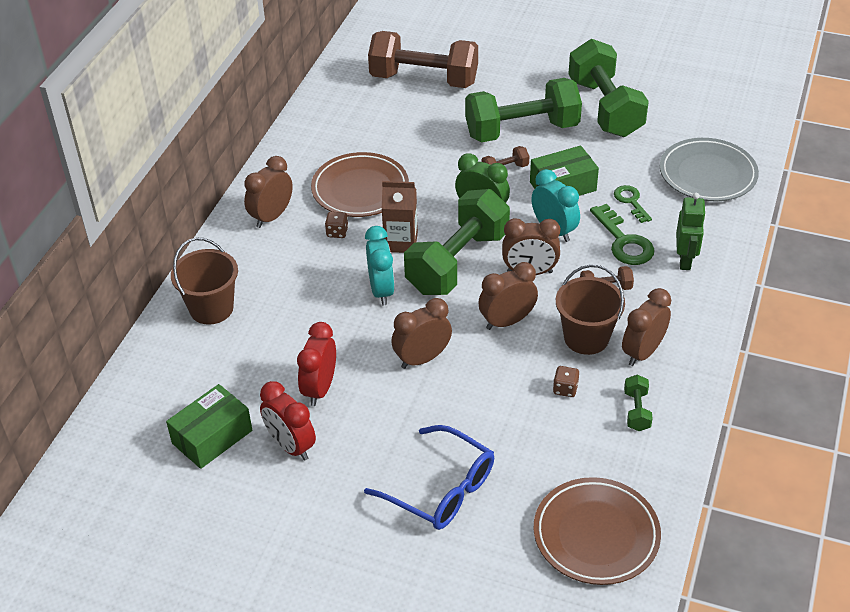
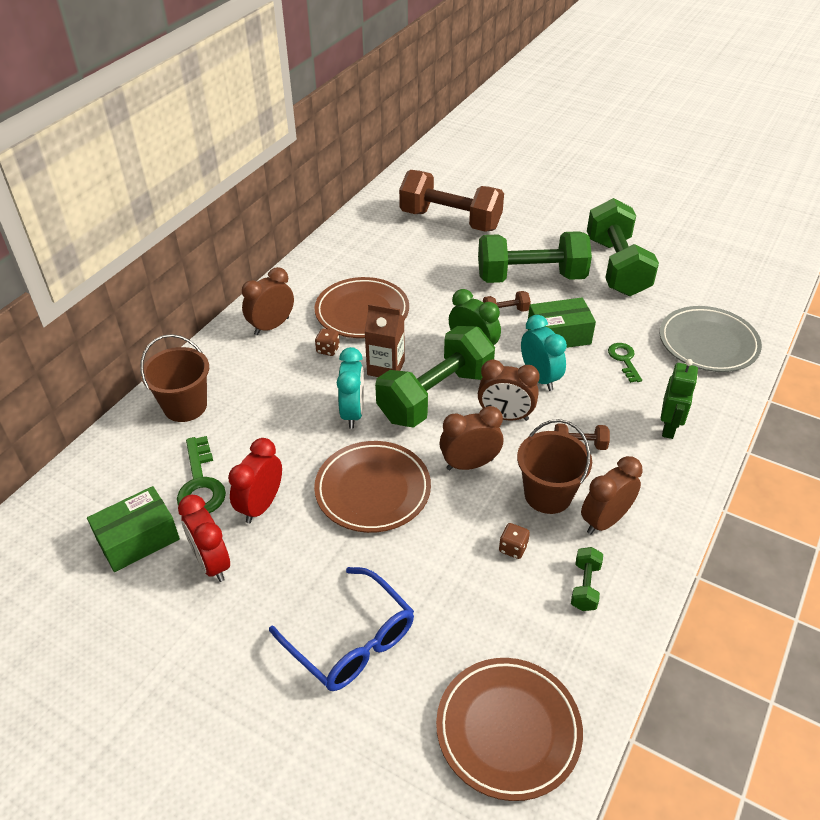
camera: 10 degrees right, 0 degrees up
brown clock [391,298,452,369] -> brown plate [314,441,431,533]
green key [590,204,655,265] -> green key moved to [177,436,226,513]

